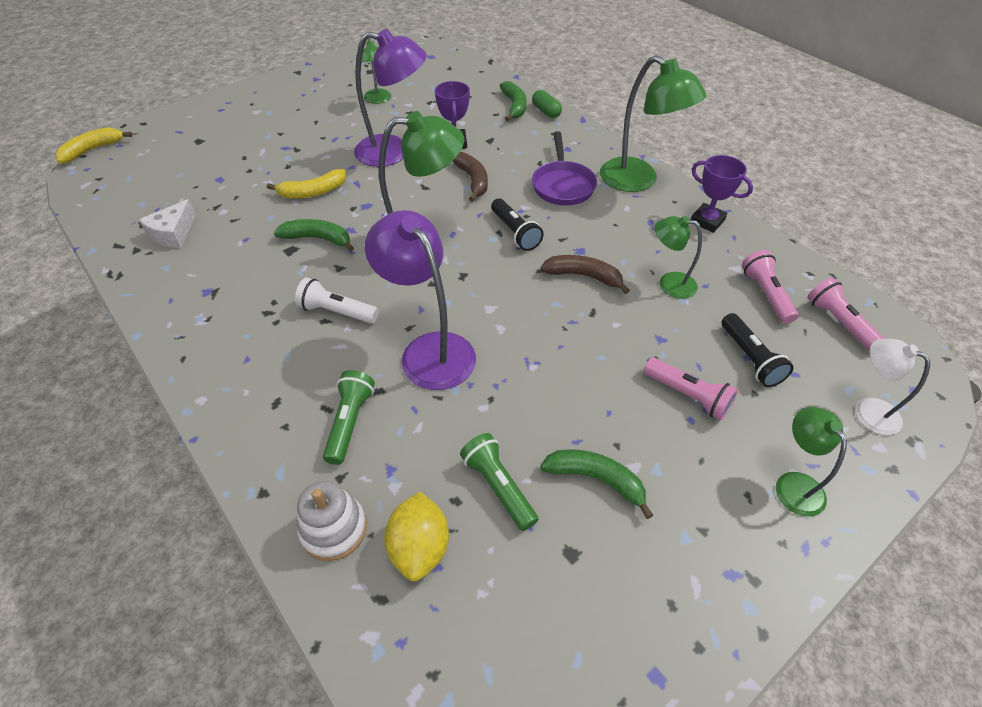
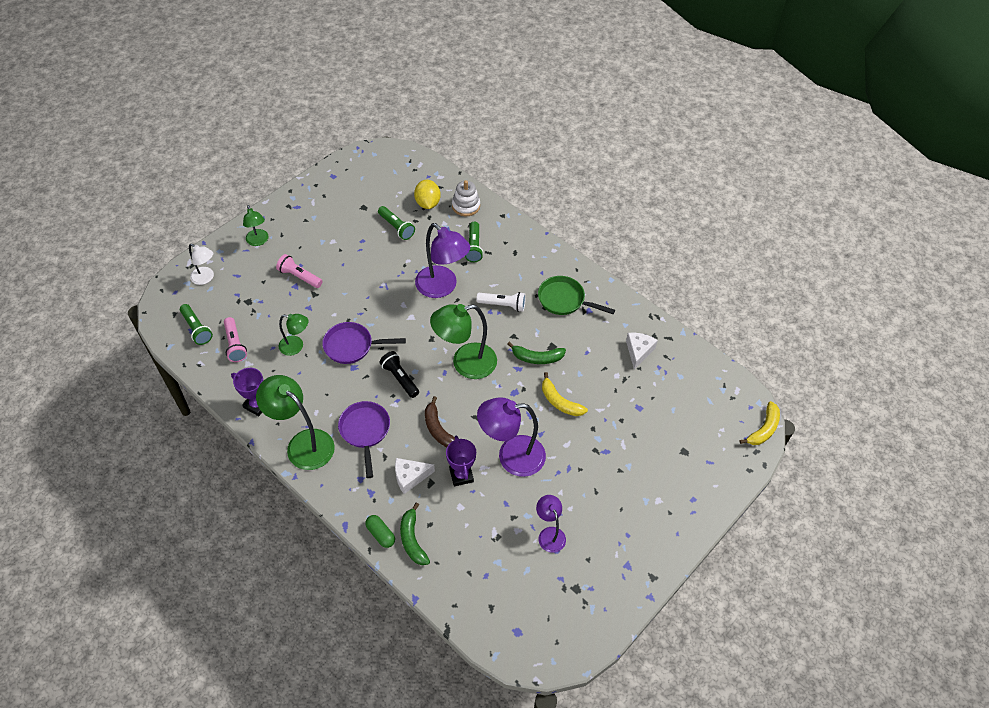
camera: 170 degrees right, 5 degrees up
yellow banana [267,169,346,199] -> yellow banana turned 105 degrees counterclockwise [542,372,588,416]
green lamp [361,38,391,104] -> purple lamp [536,495,566,553]
brown banana [540,255,630,294] -> purple pan [322,322,406,364]
green banana [540,449,653,519] -> none
black flashlight [721,313,793,387] -> none
pink flashlight [807,278,885,351] -> green flashlight [180,304,213,345]
none -> white cheese [395,458,435,494]
none -> green pan [538,276,615,315]

